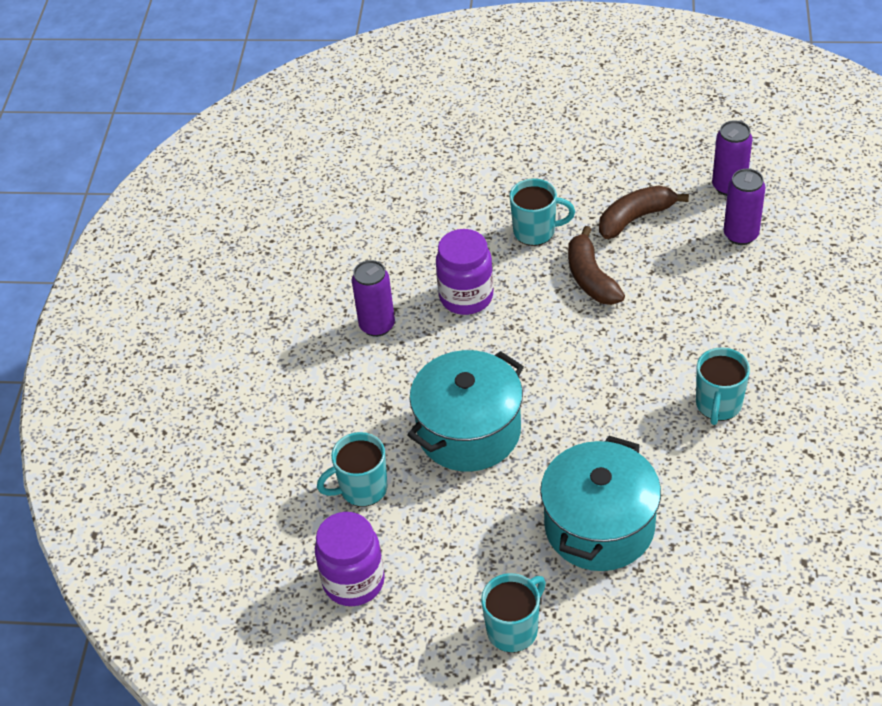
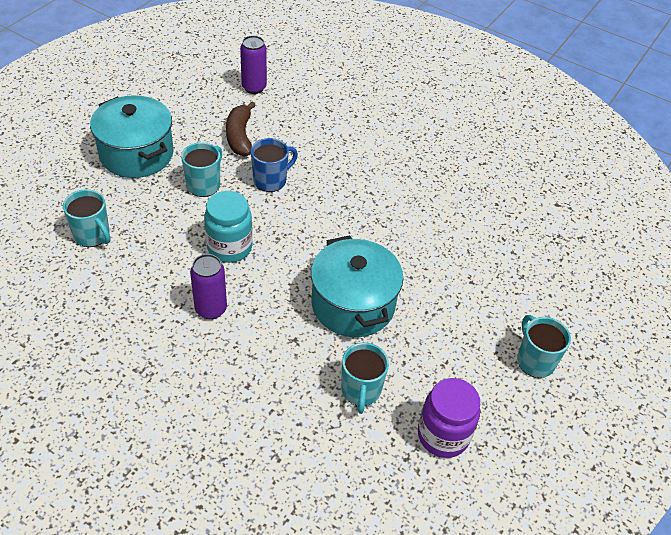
camera: 70 degrees left, 0 degrees up
purple jar [436,229,493,315] -> turquoise jar [204,191,253,263]
turquoise pot [540,436,661,571] -> turquoise pot moved to [90,95,174,178]
brown banana [568,226,625,305] -> blue mug [251,138,298,192]
turquoise mug [696,347,750,425] -> turquoise mug moved to [63,189,111,247]
purple can [723,169,766,245] -> none

